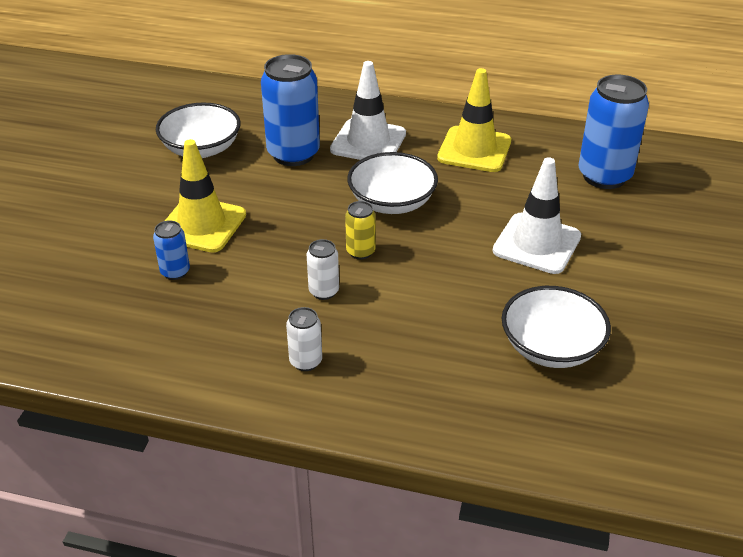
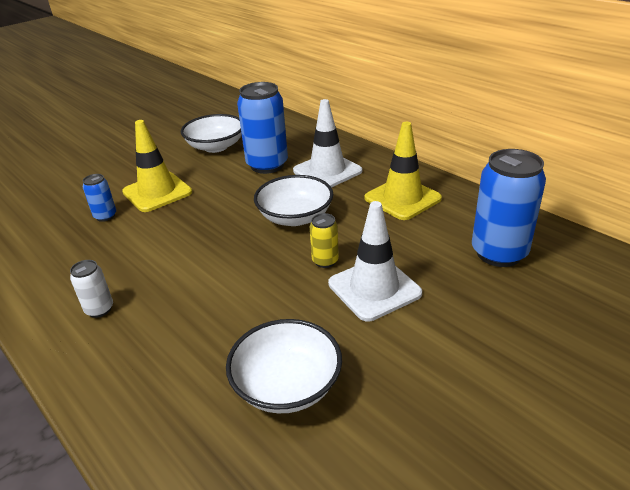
camera: 35 degrees right, 5 degrees down
white can [307,239,339,300] -> none
yellow can [345,201,376,259] -> yellow can moved to [310,213,339,268]

